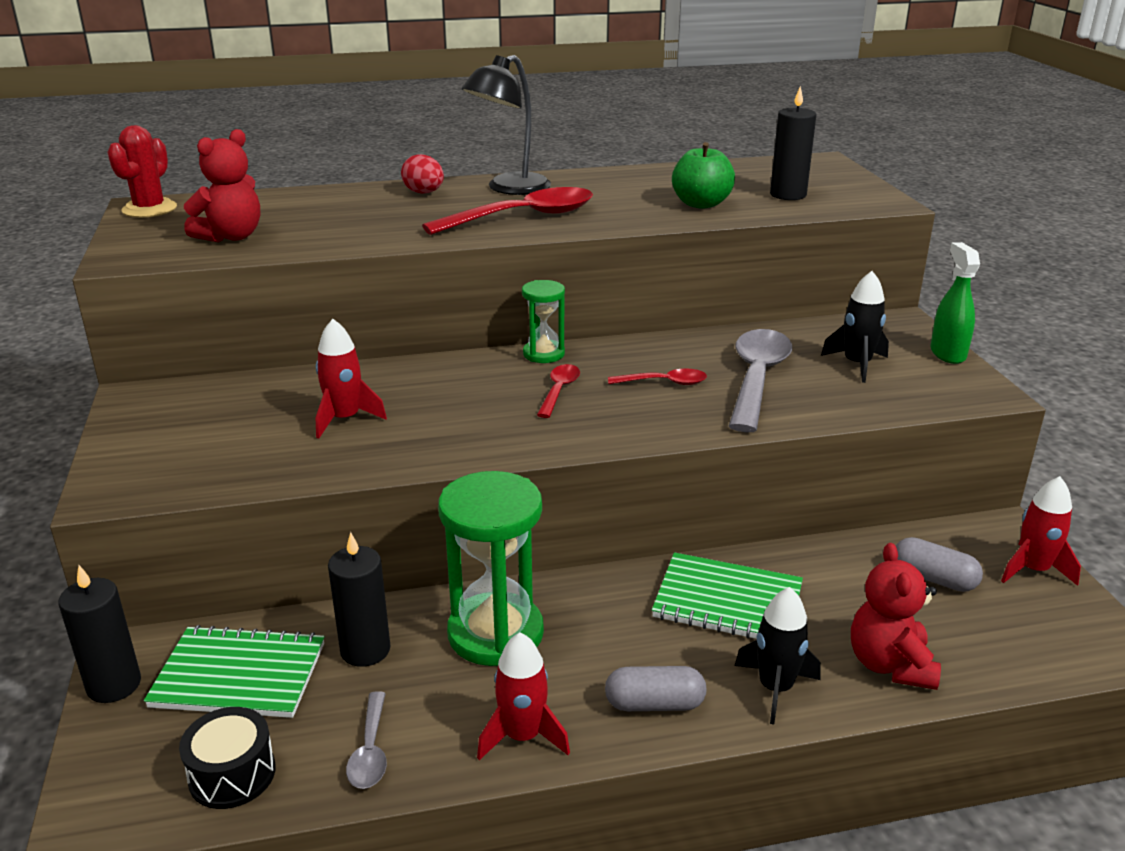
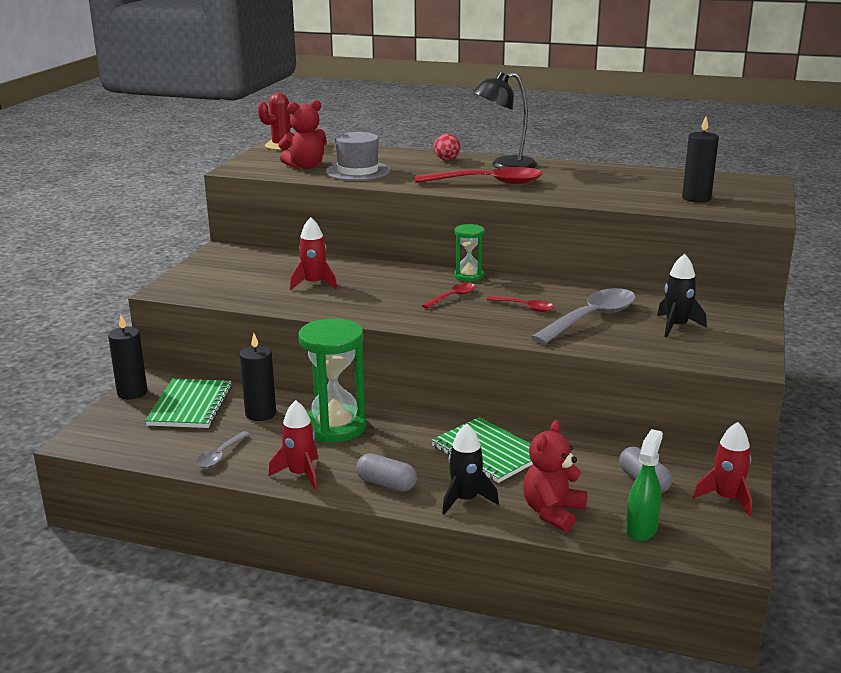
camera: 30 degrees right, 5 degrees down
green notebook [144,625,325,718] -> green notebook turned 60 degrees clockwise [145,379,232,428]
black drum [179,707,276,809] -> none
green apple [672,142,735,209] -> none
green spray bottle [930,242,980,364] -> green spray bottle moved to [626,429,663,541]
none -> grey hat [326,132,390,181]

